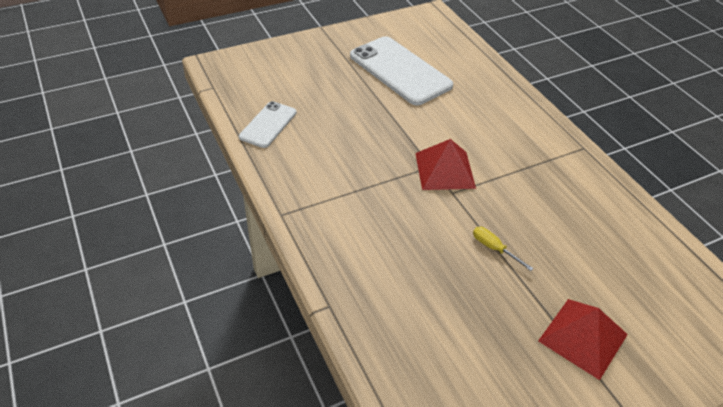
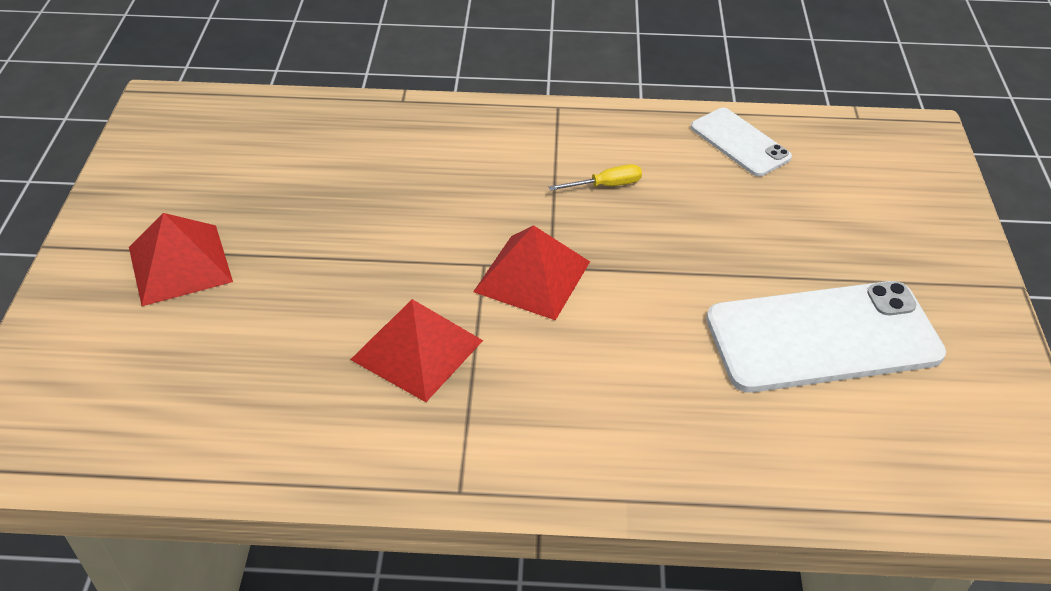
camera: 120 degrees right, 0 degrees up
yellow screwdriver [473,227,533,271] -> yellow screwdriver moved to [549,164,642,191]
none -> red pyramid [350,299,483,402]

